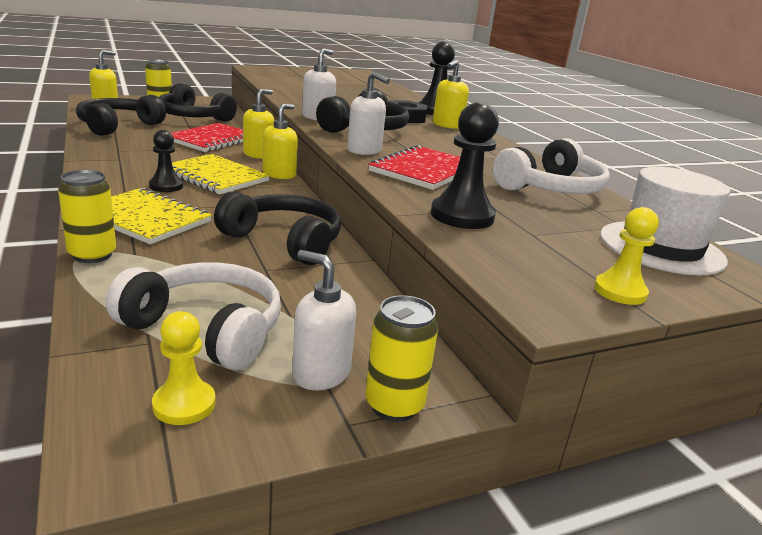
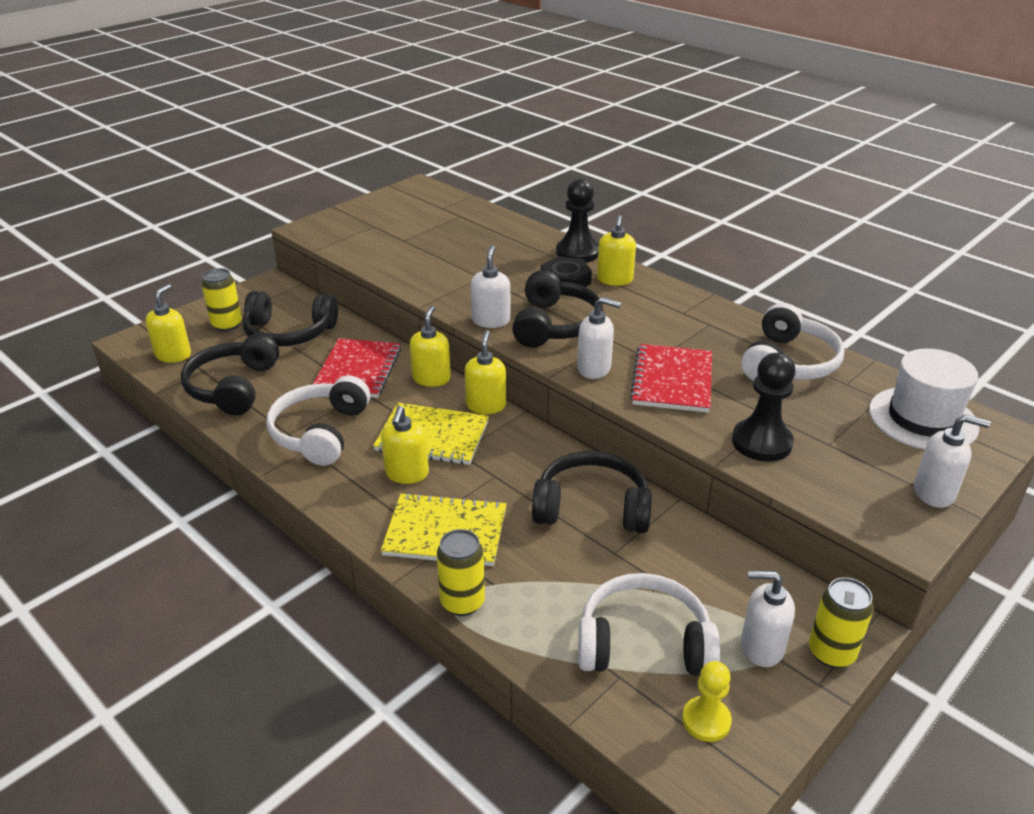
camera: 20 degrees left, 10 degrees up
black pawn [149,130,183,192] -> yellow soap dispenser [381,406,429,484]
yellow pawn [594,207,659,305] -> white soap dispenser [914,414,991,508]
none -> white headphones [267,376,370,466]

